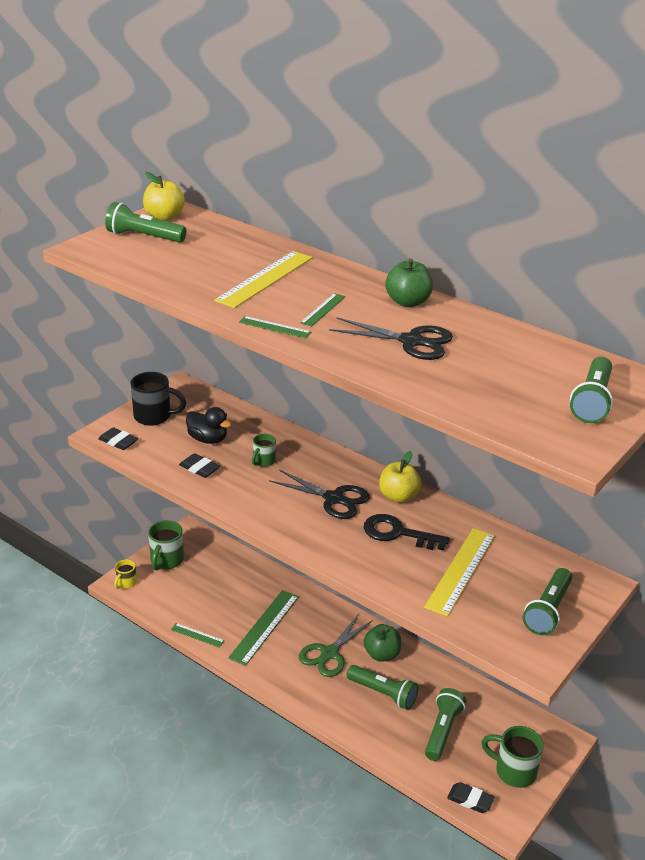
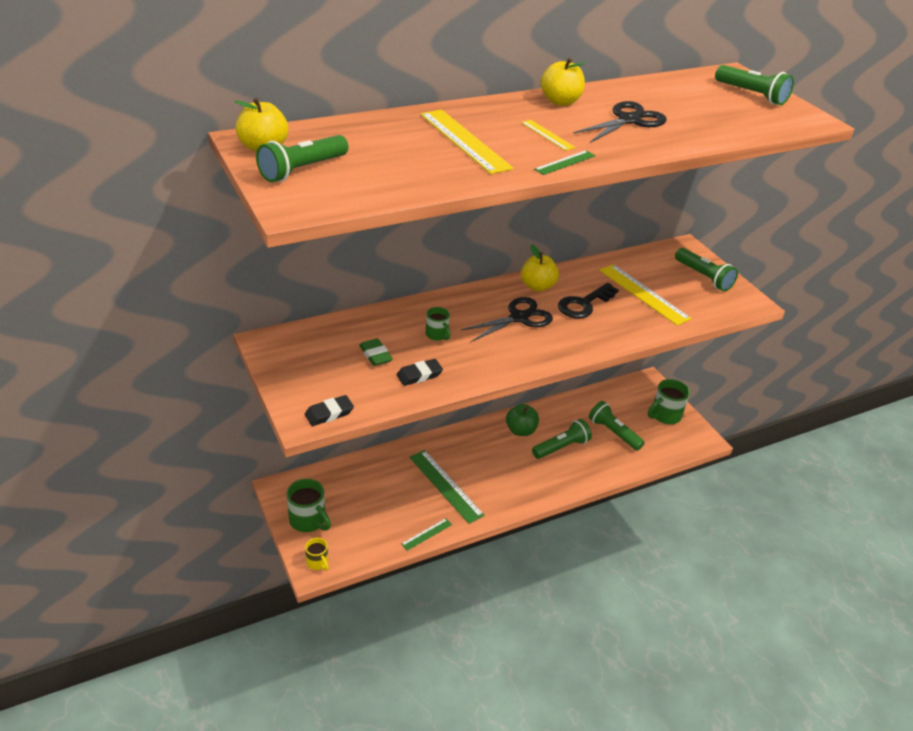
camera: 65 degrees left, 5 degrees up
black mug [131,372,186,426] -> none
black duck [186,407,232,444] -> green eraser [359,338,393,366]
green scissors [299,614,373,677] -> none
green ruler [300,293,345,327] -> yellow ruler [521,120,576,151]
green apple [385,259,433,307] -> yellow apple [541,57,585,106]
black eraser [447,782,495,813] -> none

